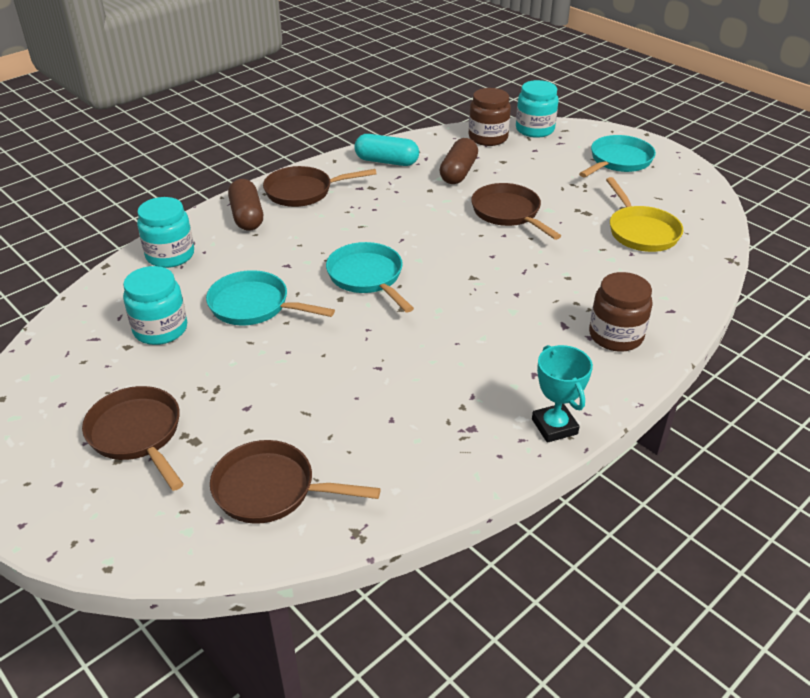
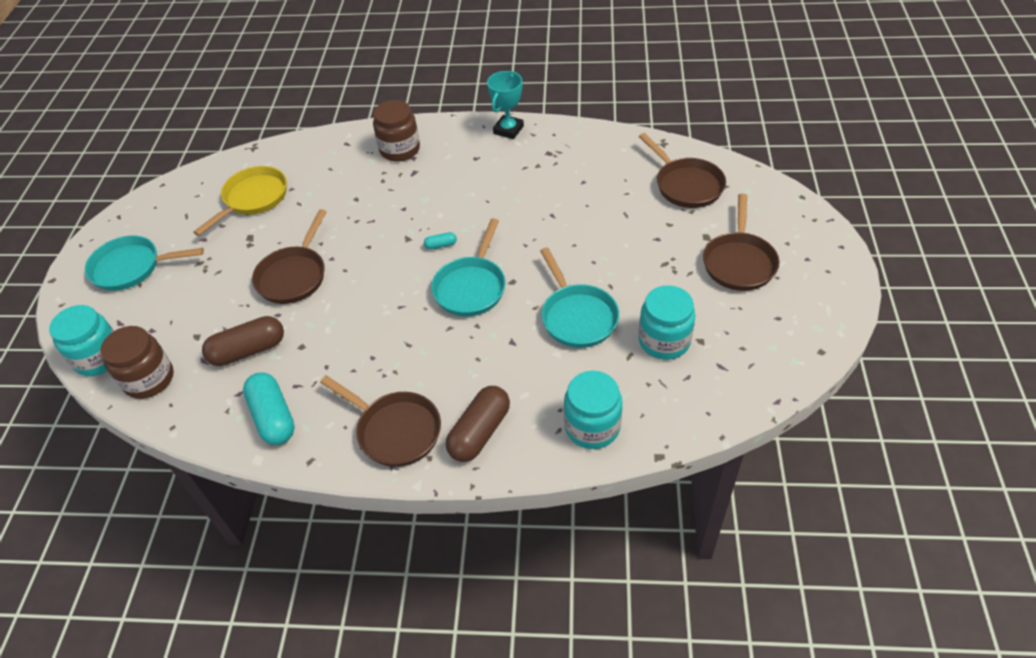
camera: 130 degrees left, 10 degrees up
none -> turquoise capsule [424,232,457,250]

